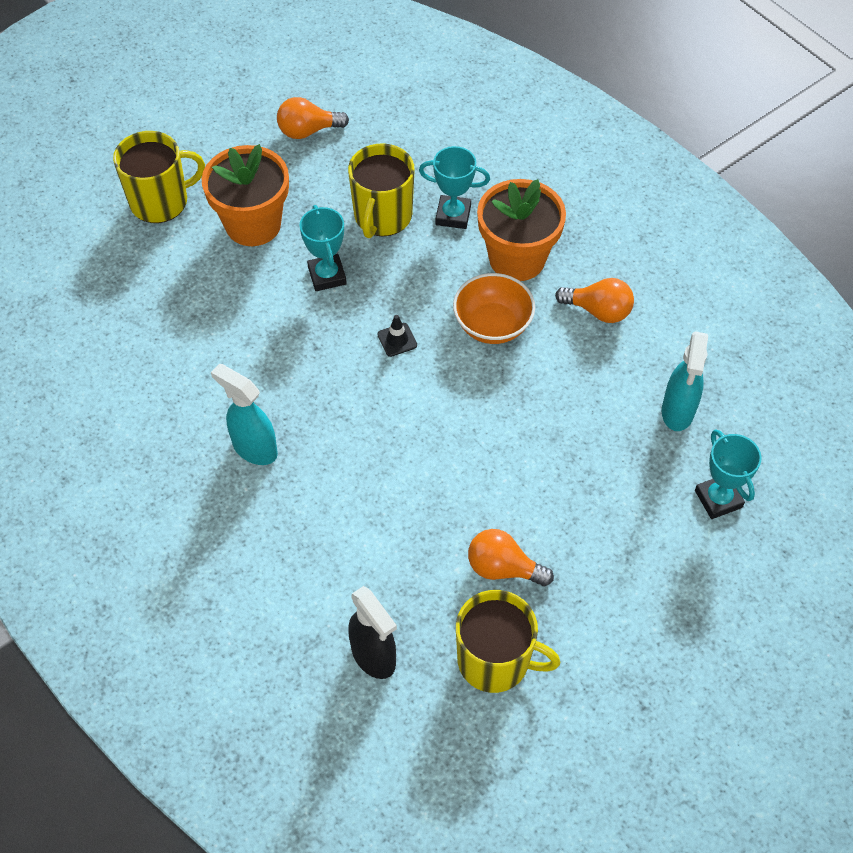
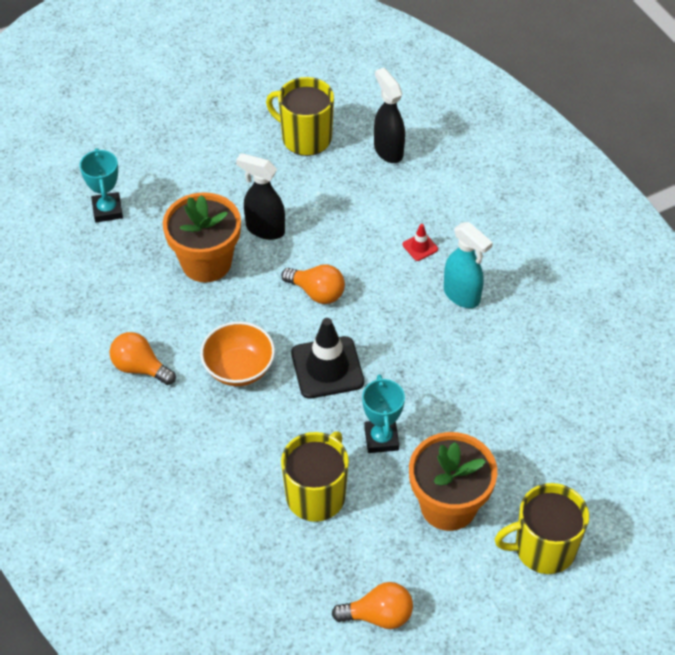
camera: 170 degrees left, 5 degrees down
black traffic cone [377,315,417,357] -> black traffic cone [291,318,364,399], size x2.17
turquoise trophy [419,146,490,229] -> none
orange light bulb [468,529,554,586] -> orange light bulb moved to [281,265,345,304]
orange flower pot [477,179,566,281] -> orange flower pot moved to [163,192,241,282]
turquoise spray bottle [662,332,708,431] -> none
none -> black spray bottle [236,153,285,240]
none -> red traffic cone [402,224,438,261]

